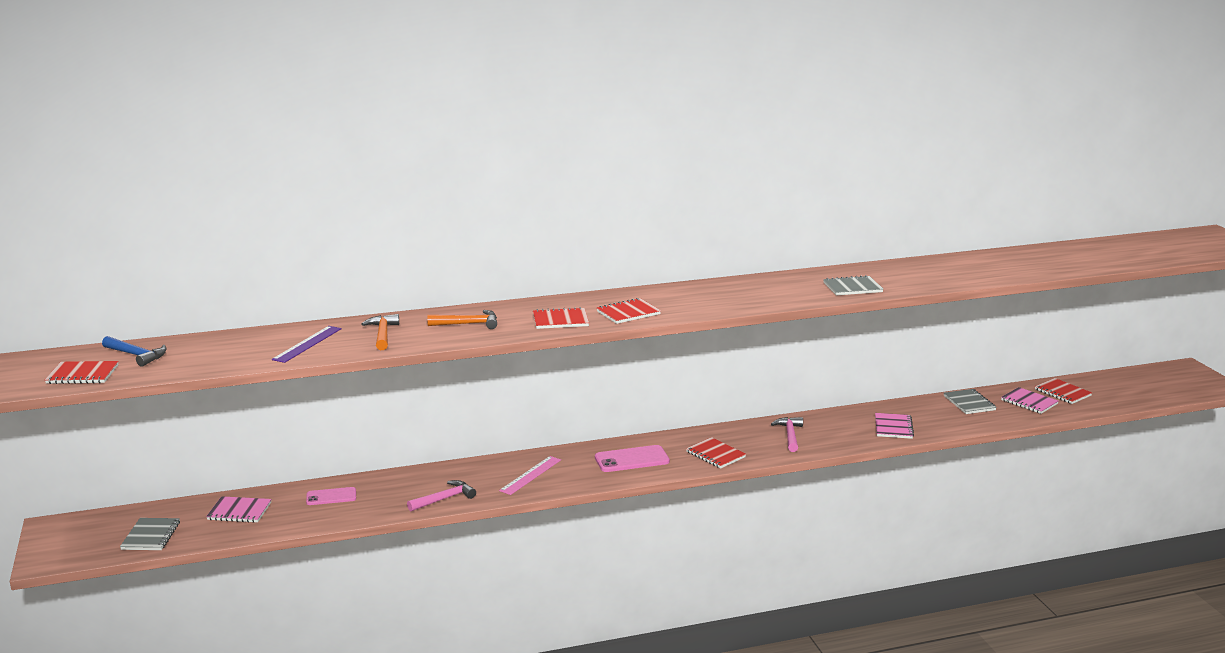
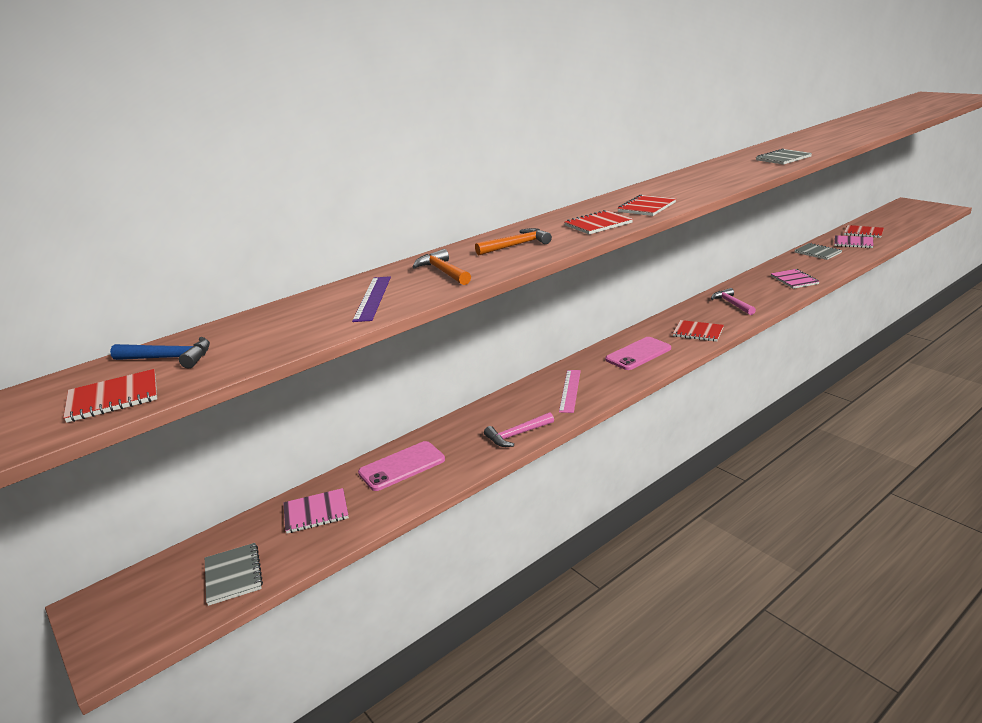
camera: 20 degrees left, 5 degrees up
pink phone [306,487,356,505] -> pink phone [358,441,445,491], size x1.53
pink hammer [407,480,476,511] -> pink hammer turned 150 degrees counterclockwise [484,412,554,447]

